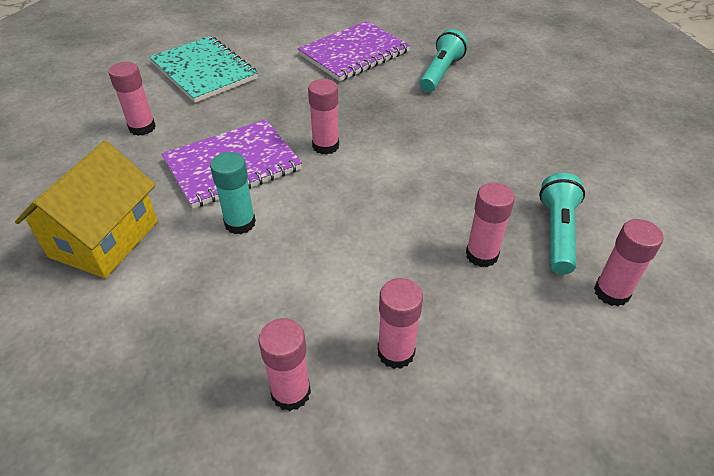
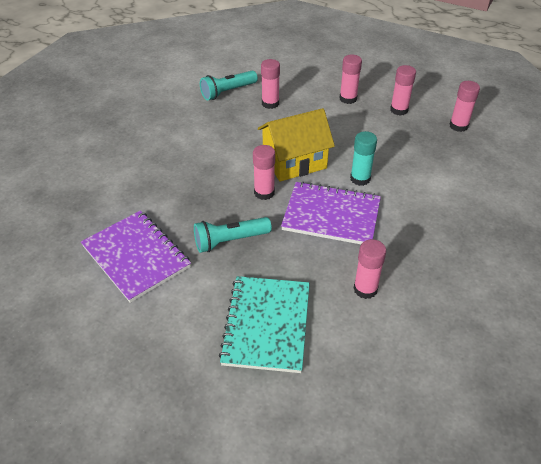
camera: 135 degrees left, 0 degrees up
yellow house [15,141,158,278] -> yellow house moved to [258,108,335,182]
purple notebook [297,21,410,81] -> purple notebook turned 45 degrees clockwise [81,210,191,303]
turquoise flashlight [419,29,468,92] -> turquoise flashlight moved to [194,217,272,253]
pink glue stick [594,219,664,307] -> pink glue stick moved to [449,81,480,132]

